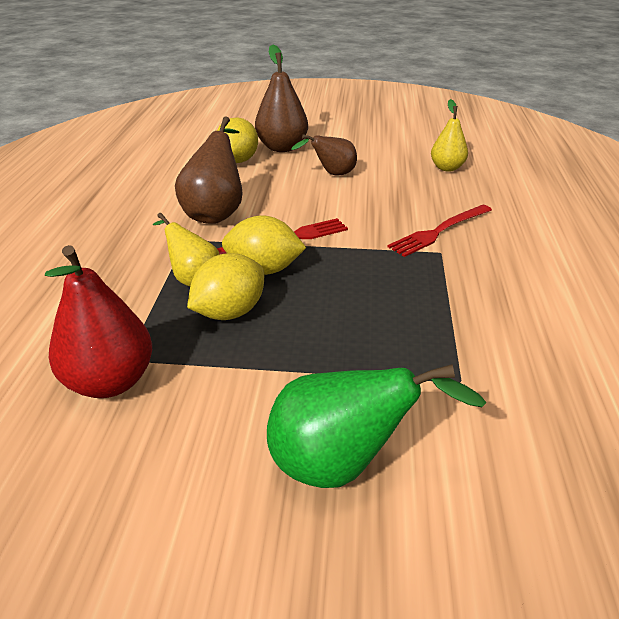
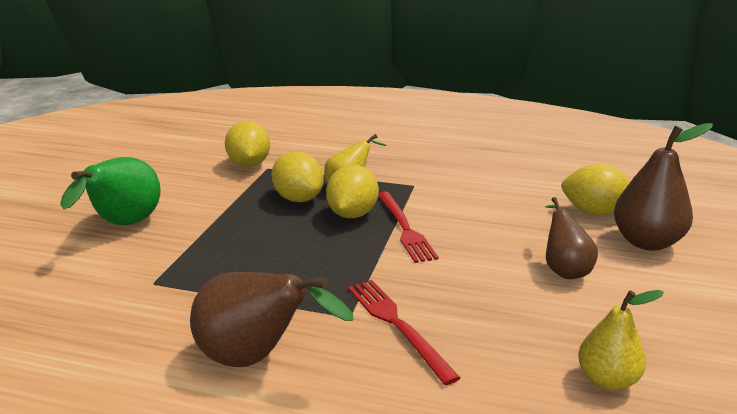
camera: 100 degrees right, 10 degrees down
red pear [45,245,152,398] -> yellow lemon [225,121,270,167]
brown pear [175,116,243,224] -> brown pear moved to [190,272,354,367]

